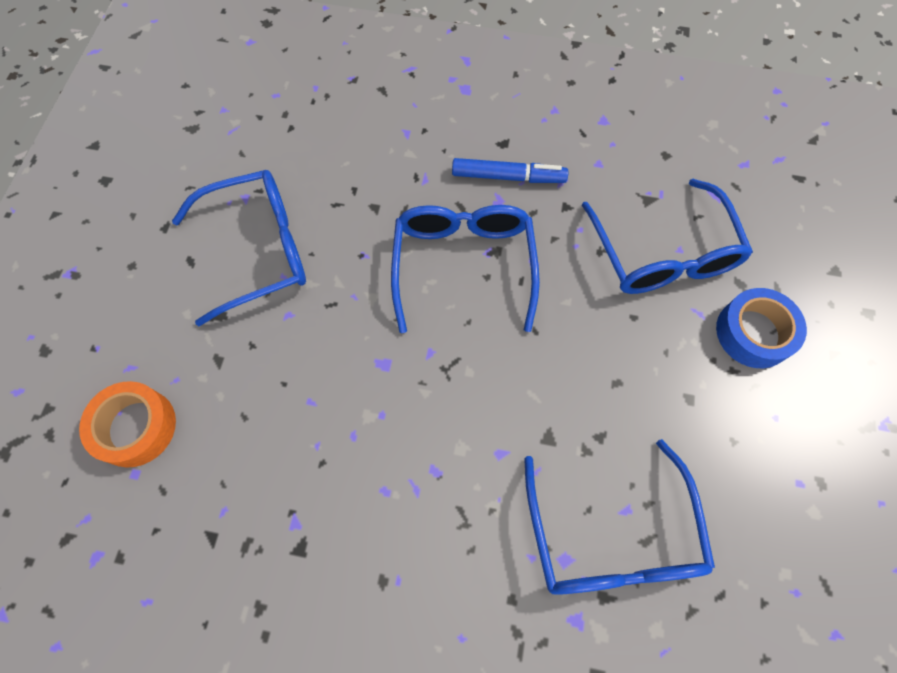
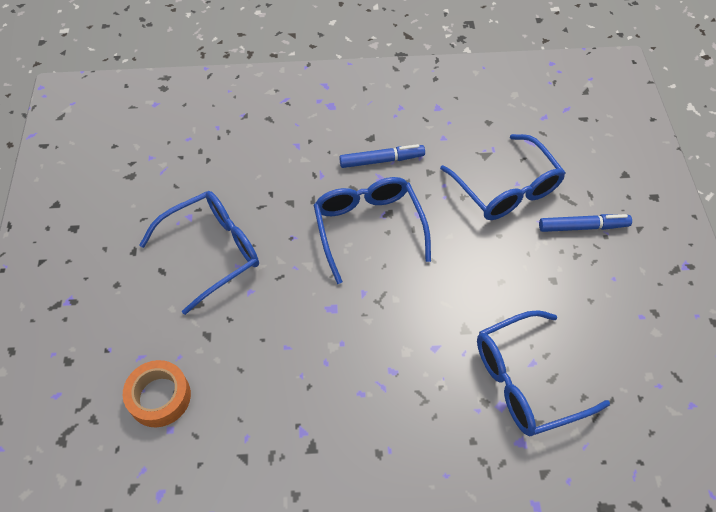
camera: 15 degrees left, 10 degrees down
blue glasses [524,439,715,595] -> blue glasses turned 90 degrees clockwise [477,310,610,436]
blue tape [716,288,807,368] -> blue marker [539,214,632,232]

